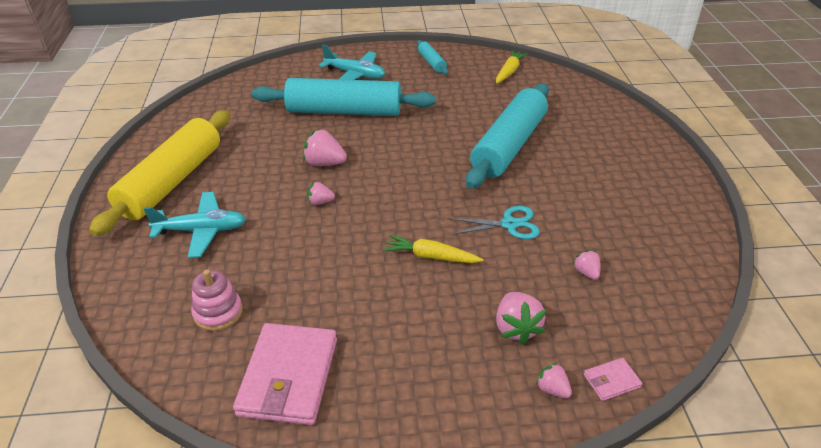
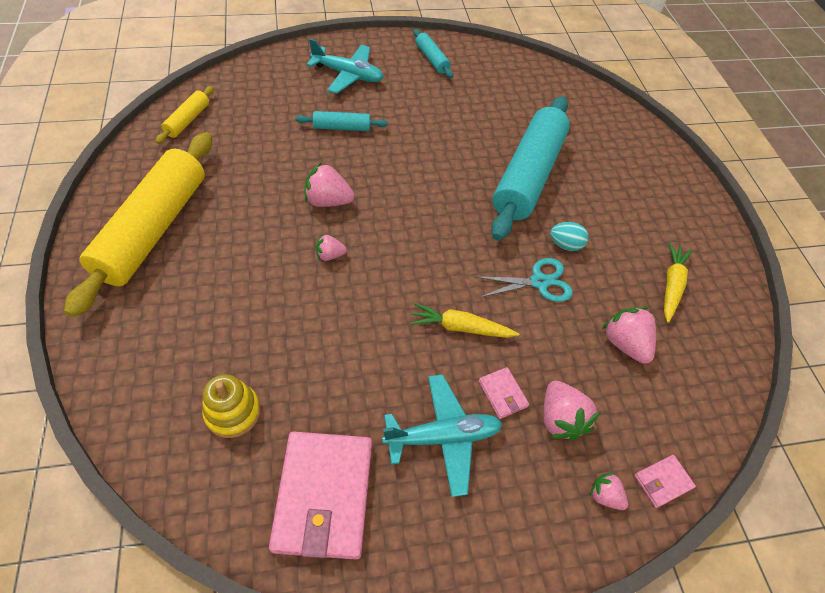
camera: 10 degrees left, 15 degrees up
turquoise plane [143,192,246,258] -> turquoise plane moved to [382,374,502,497]
pink stacking toy [191,269,243,331] -> yellow stacking toy [202,374,261,438]
turquoise rolling pin [251,78,436,116] -> turquoise rolling pin [295,111,388,131], size x0.44
yellow carrot [496,50,528,83] -> yellow carrot moved to [664,242,692,323]
pink strawberry [572,250,601,280] -> pink strawberry [602,307,656,364], size x1.72
none -> yellow rolling pin [155,86,214,144]
none -> pink wallet [479,367,529,419]
none -> turquoise egg [550,222,588,251]

